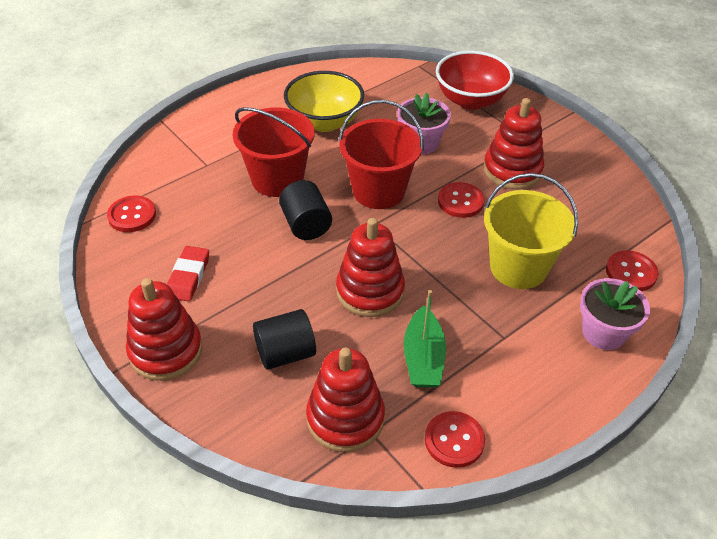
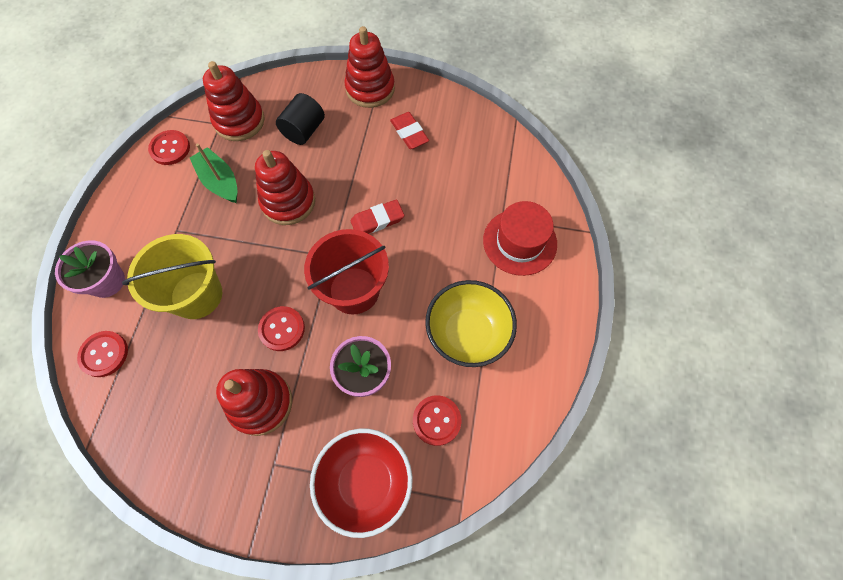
camera: 140 degrees right, 20 degrees up
red button [107,195,156,232] -> red button moved to [413,395,462,446]
red bucket [233,107,315,197] -> none
black cylinder [279,180,332,240] -> red eraser [351,200,404,234]
none -> red hat [483,201,557,276]

